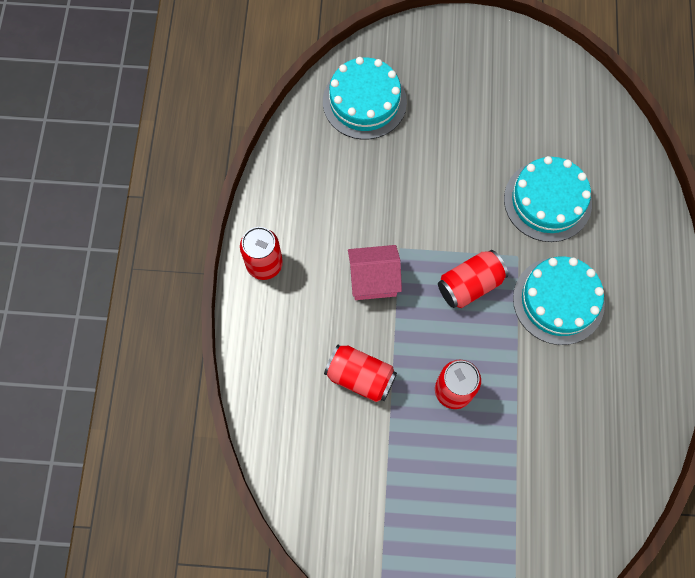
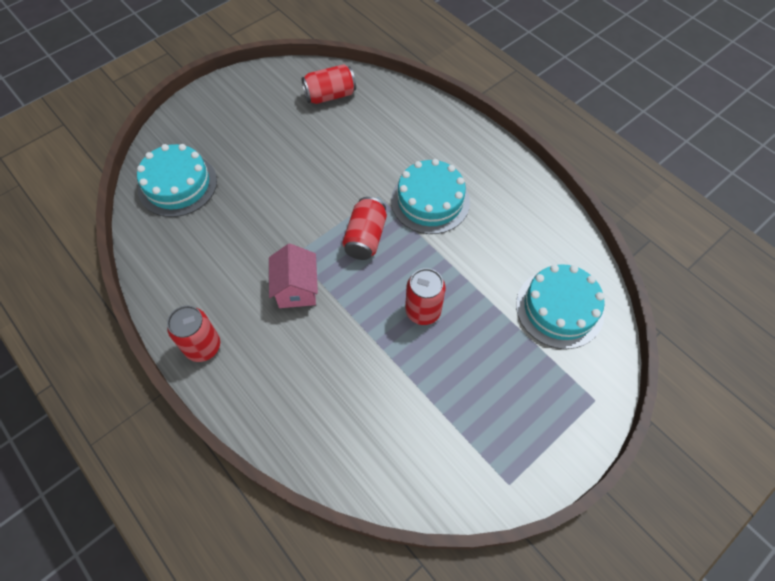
camera: 45 degrees left, 10 degrees down
red can [324,345,397,402] -> red can moved to [301,64,356,104]
pink house [348,245,402,300] -> pink house turned 45 degrees counterclockwise [269,244,318,308]
turquoise cake [504,156,592,242] -> turquoise cake moved to [516,264,605,349]

